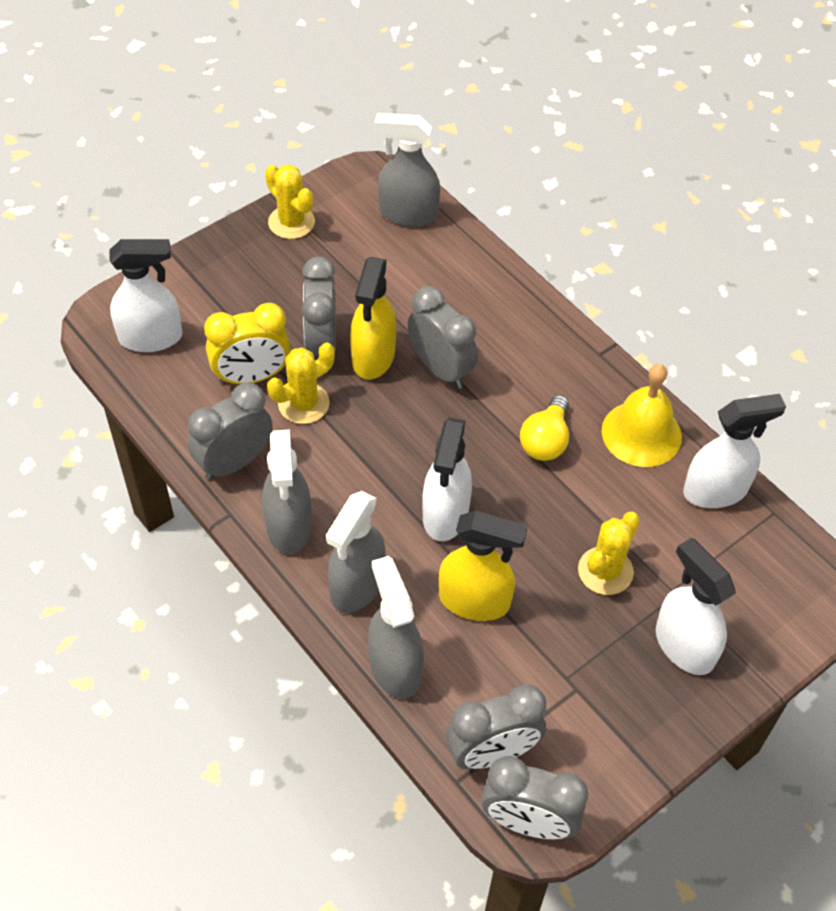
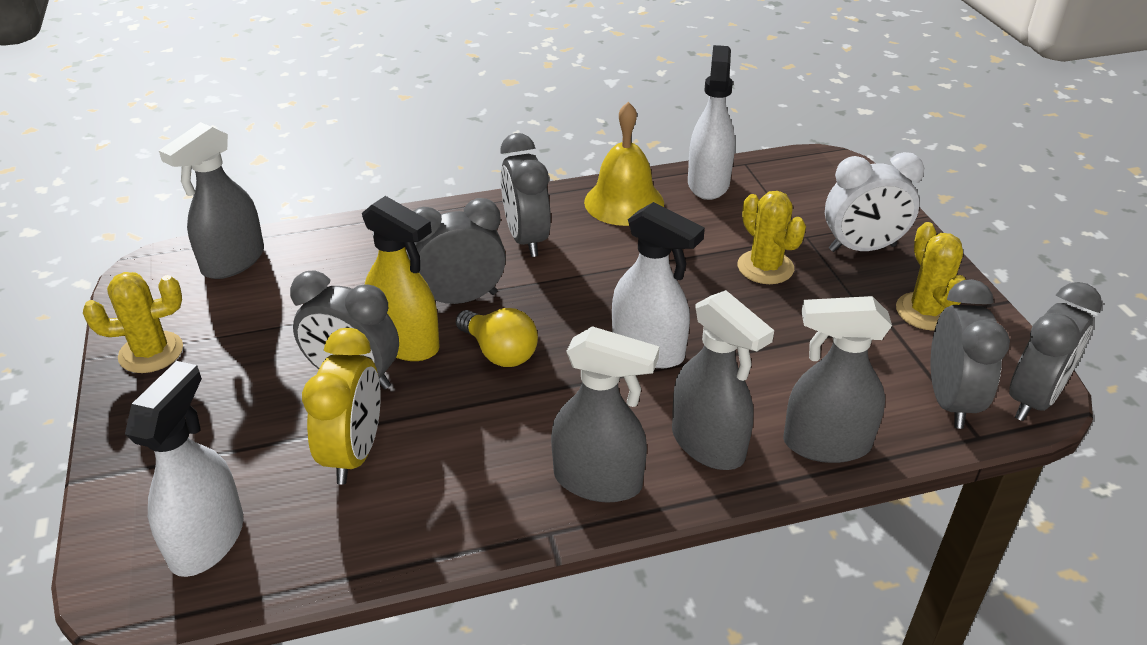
camera: 65 degrees left, 15 degrees down
grey clock [188,382,273,480] -> grey clock moved to [500,133,551,257]
yellow cactus [267,343,335,424] -> yellow cactus moved to [896,222,966,331]
yellow spray bottle [439,511,528,621] -> none
yellow light bulb [520,395,569,461] -> yellow light bulb moved to [456,308,538,367]
white spray bottle [656,538,736,675] -> white clock [825,152,924,252]

